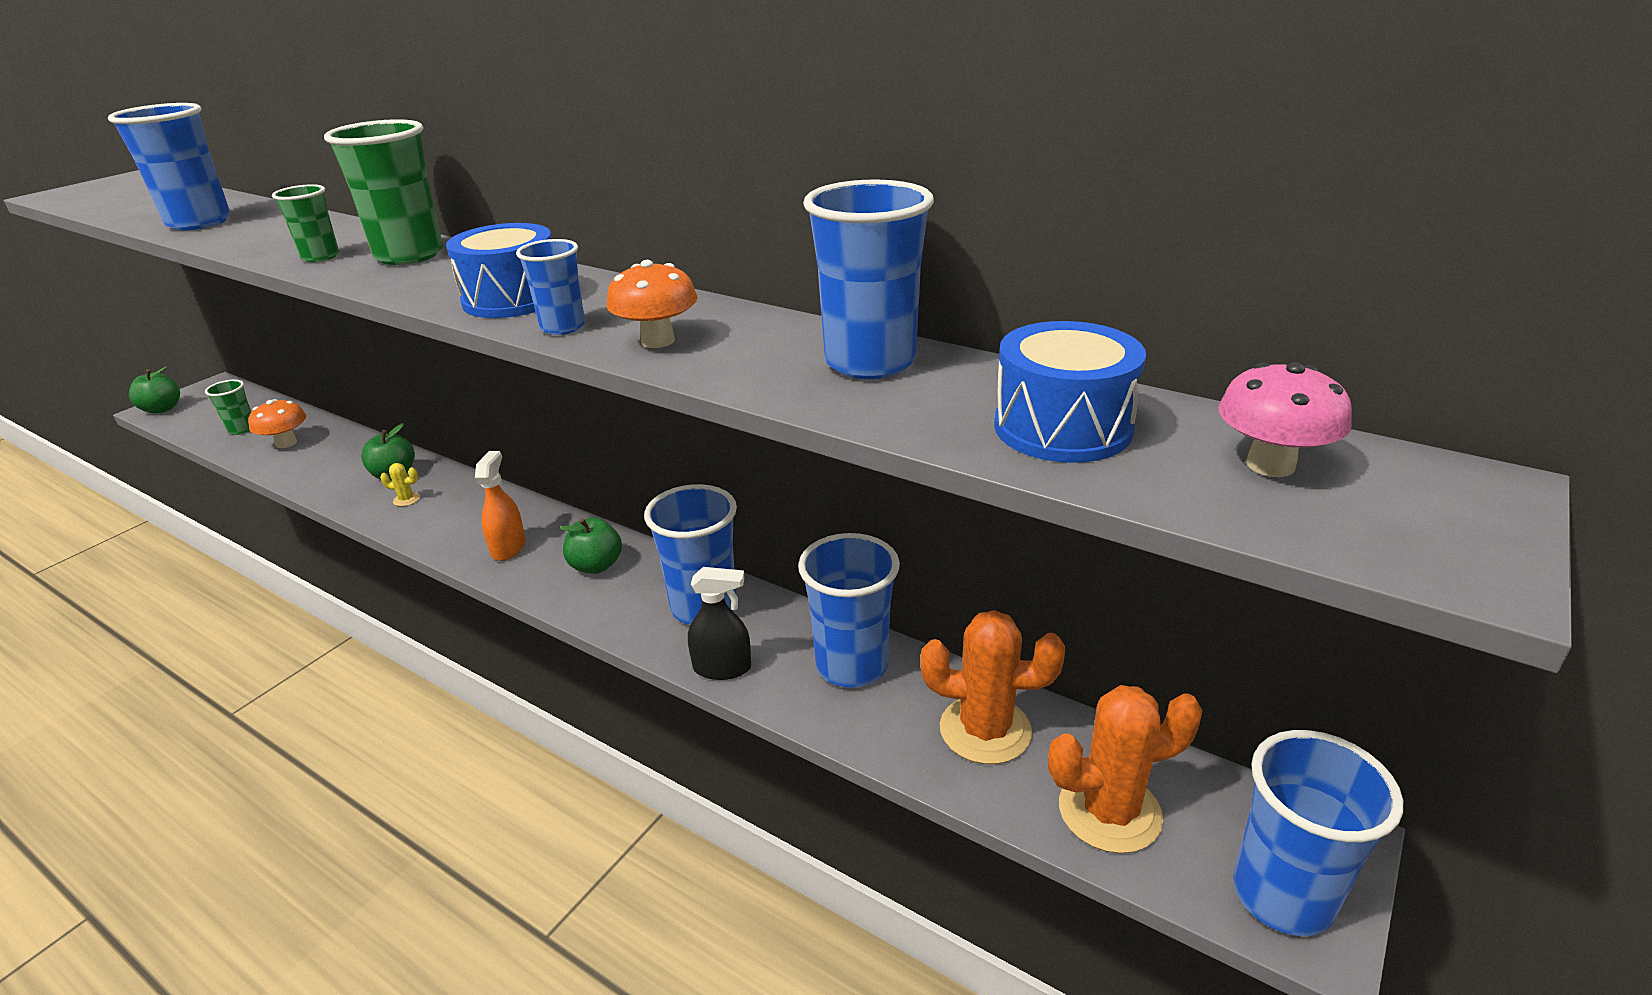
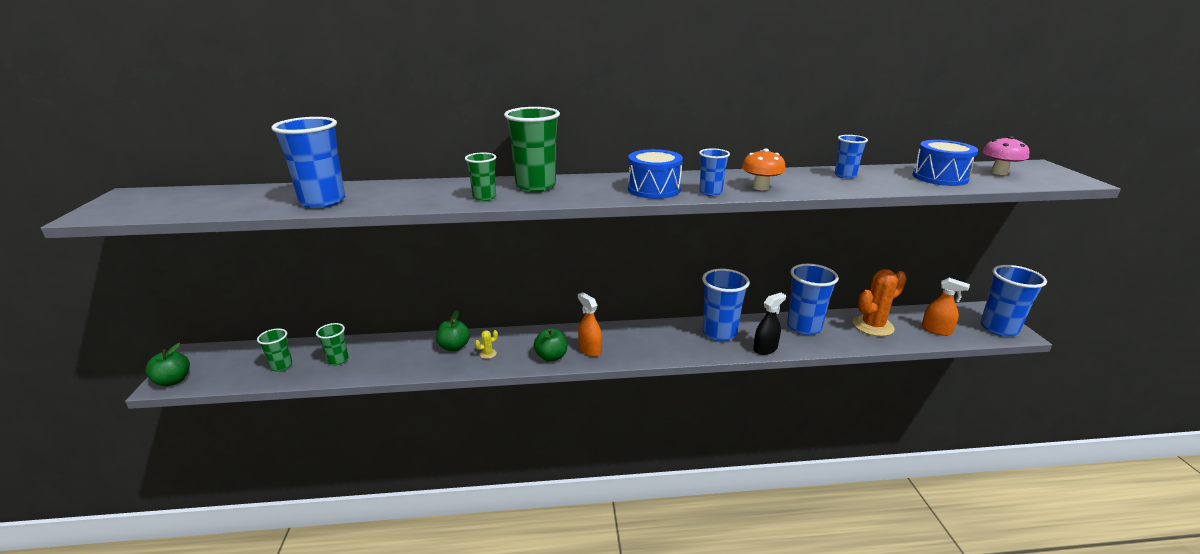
camera: 40 degrees left, 5 degrees down
orange mushroom [248,399,306,448] -> green cup [316,323,349,366]
green apple [560,518,622,574] -> green apple moved to [534,328,567,362]
blue cup [803,179,934,379] -> blue cup [835,135,868,179], size x0.55
orange cactus [1048,685,1202,854] -> orange spray bottle [922,278,970,336]

